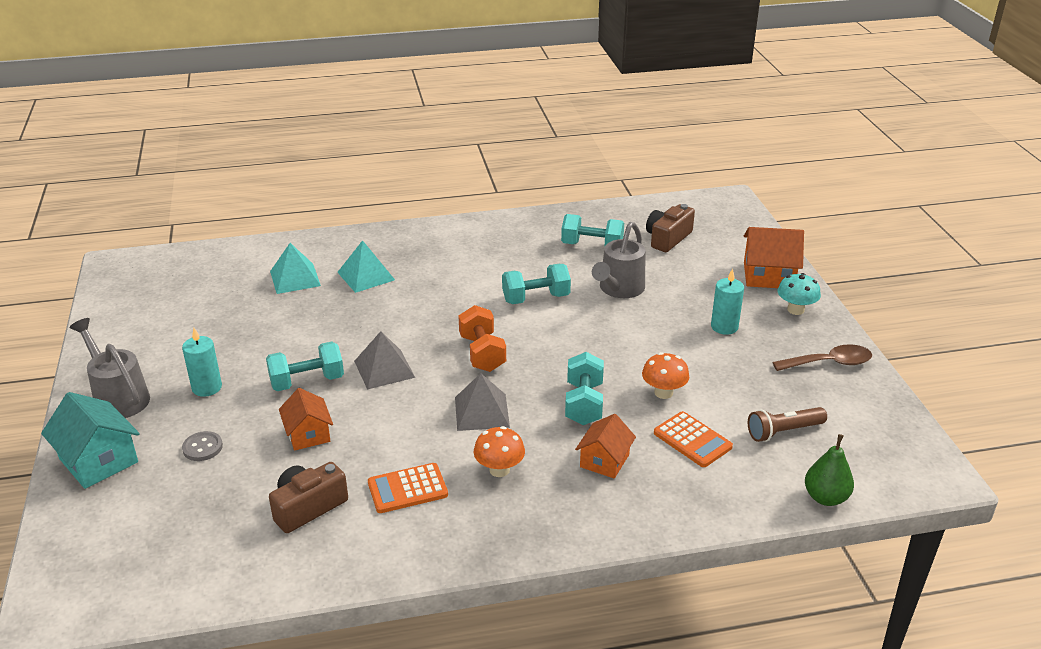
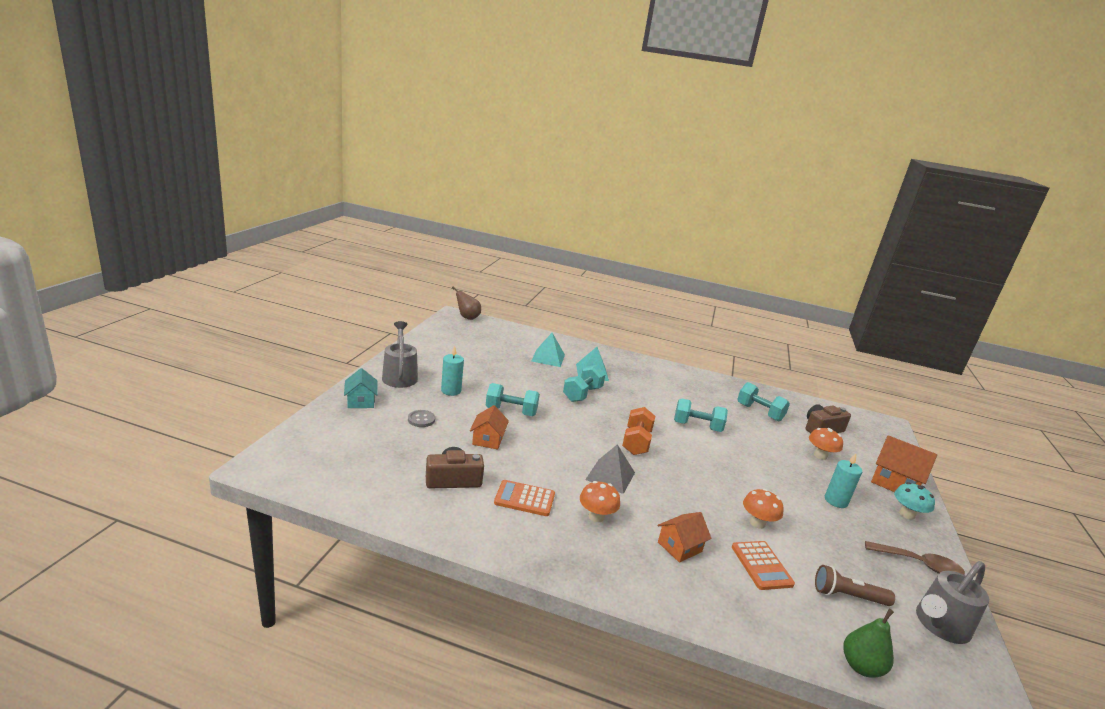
camera: 25 degrees right, 10 degrees down
turquoise house [41,392,140,489] -> turquoise house [344,368,378,408], size x0.66
grey pyramid [354,331,415,389] -> none
turquoise dumbbell [565,352,604,425] -> turquoise dumbbell moved to [563,365,605,402]
grey watering can [592,222,645,298] -> grey watering can moved to [916,561,989,644]
none -> brown pear [452,287,481,320]
none -> orange mushroom [809,428,843,460]

